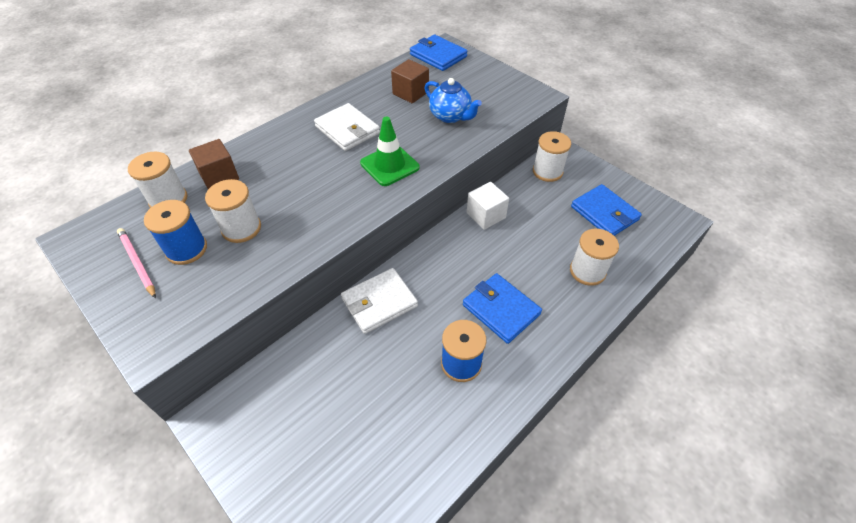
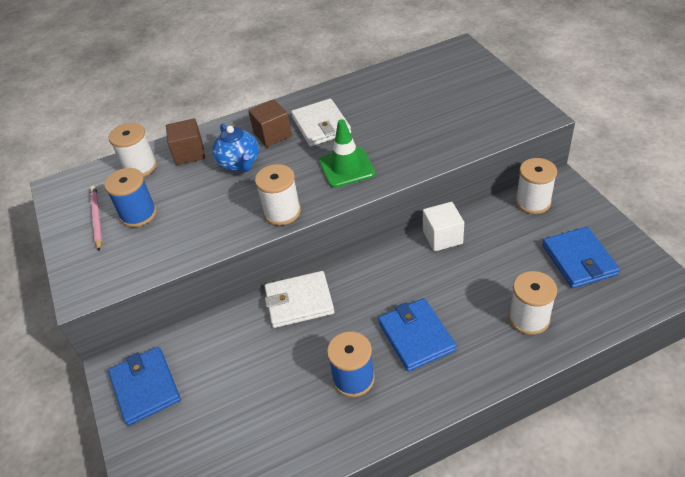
camera: 25 degrees right, 5 degrees down
white spool [205,179,261,243] -> white spool moved to [255,164,301,226]
brown cube [391,59,429,103] -> brown cube moved to [248,99,292,147]
blue wallet [410,35,468,71] -> blue wallet moved to [108,347,181,426]
blue teapot [425,78,482,123] -> blue teapot moved to [212,124,259,172]

